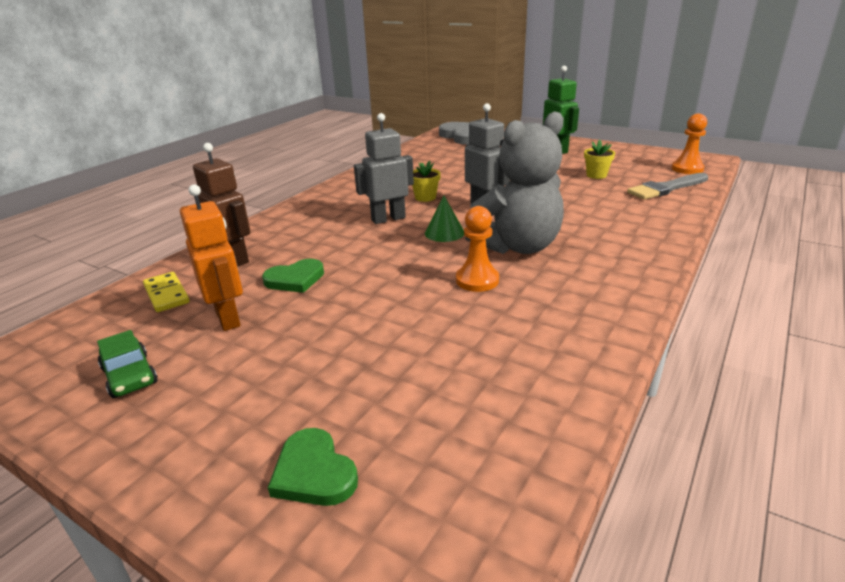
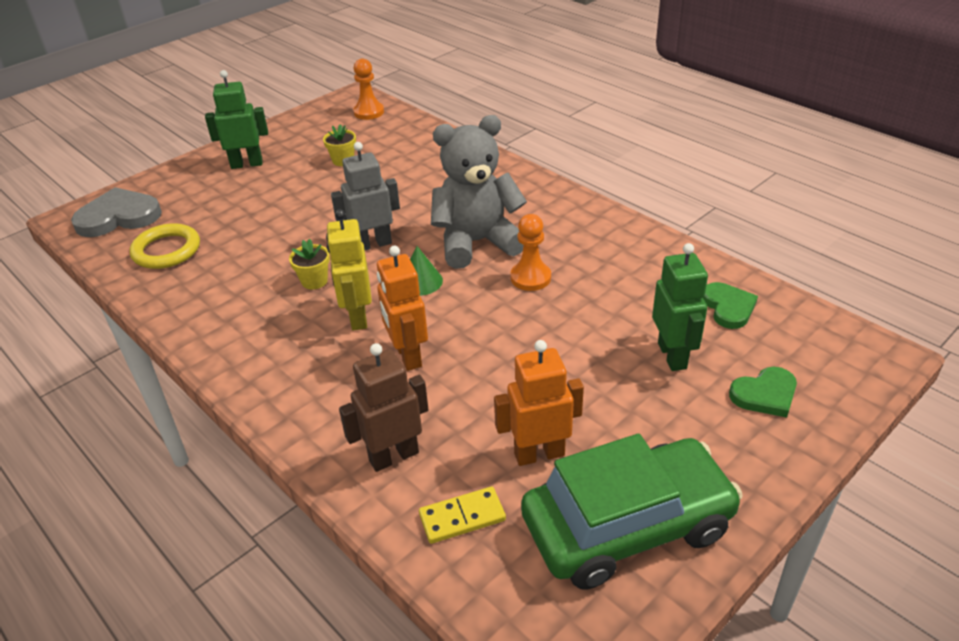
camera: 75 degrees left, 10 degrees up
green car [97,330,158,398] -> green car [521,434,743,590], size x2.38
green heart [262,259,324,293] -> green heart moved to [703,282,758,329]
grey robot [354,113,414,224] -> yellow robot [326,209,372,331]
grey teddy bear [465,111,564,254] -> grey teddy bear turned 90 degrees counterclockwise [431,115,527,269]
grey brush [627,173,709,200] -> none
none -> yellow ring [130,223,200,269]
none -> orange robot [377,245,428,371]
none -> green robot [652,243,708,371]

